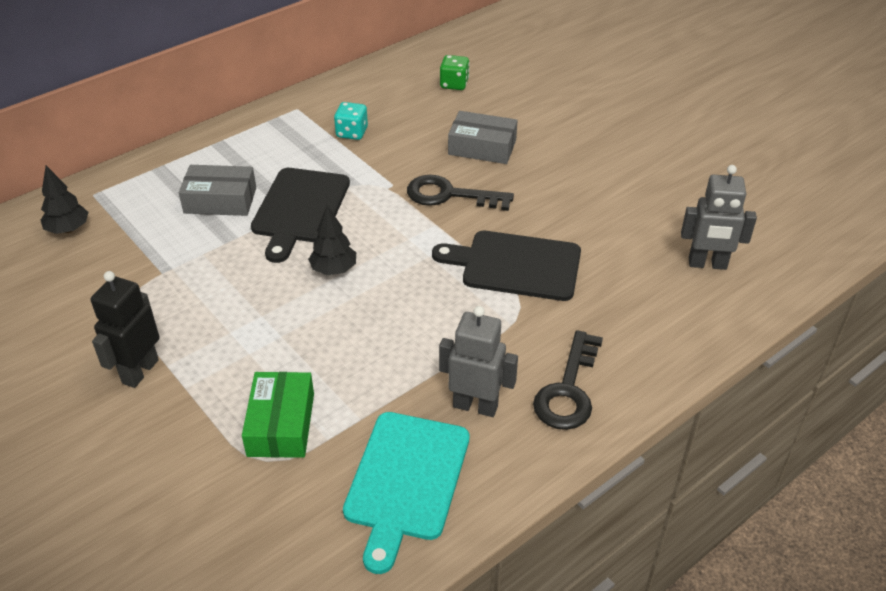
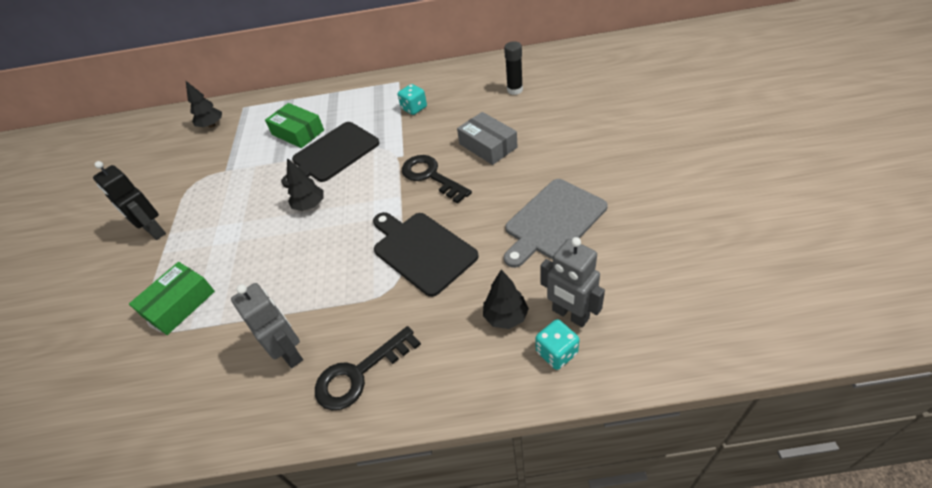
camera: 40 degrees right, 5 degrees up
black robot [91,271,159,388] -> black robot turned 105 degrees counterclockwise [93,161,166,240]
grey box [179,165,256,216] -> green box [265,103,324,148]
turquoise cutting board [343,412,470,574] -> none
green dice [440,55,470,90] -> black glue stick [504,41,523,95]
none -> black tree [483,270,529,329]
none -> grey cutting board [504,179,608,268]
none -> turquoise dice [535,319,579,370]

